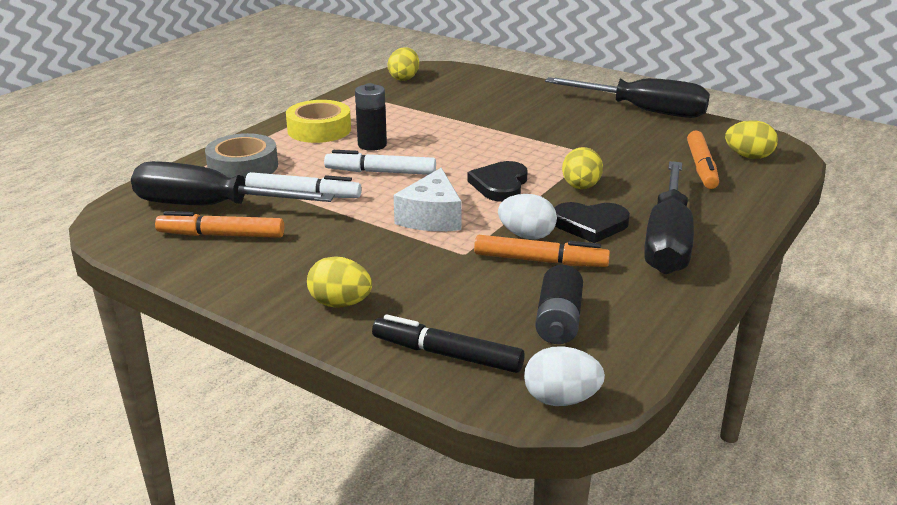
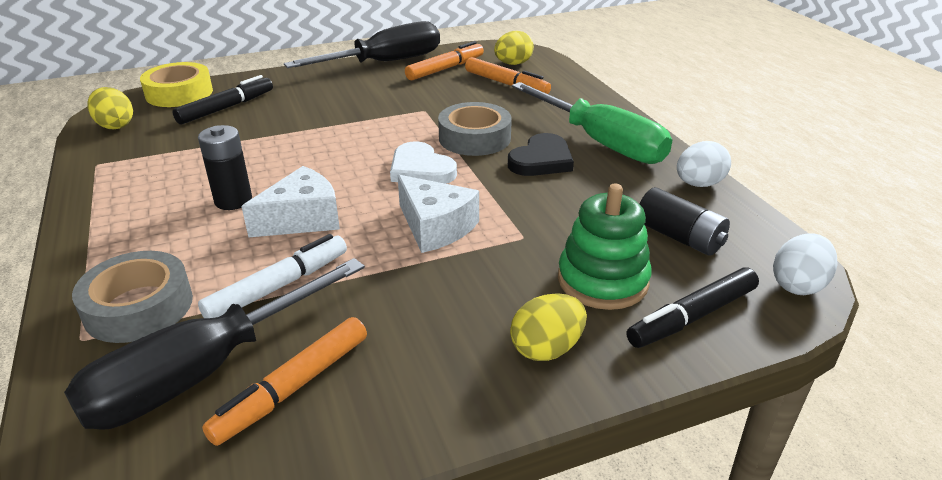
camera: 55 degrees left, 5 degrees up
yellow tape [286,100,351,143] -> yellow tape moved to [140,62,213,107]
white marker [324,150,436,175] -> white cheese [241,166,340,238]
black heart [467,161,528,202] -> white heart [390,141,457,184]
orange marker [474,235,610,267] -> orange marker moved to [405,41,484,81]
white egg [498,194,557,240] -> white egg moved to [677,141,731,187]
yellow egg [562,147,603,189] -> grey tape [438,102,512,156]
black screwdriver [644,161,694,274] -> green screwdriver [512,82,672,164]
none -> black marker [173,75,273,125]
none -> green stacking toy [558,184,652,310]

